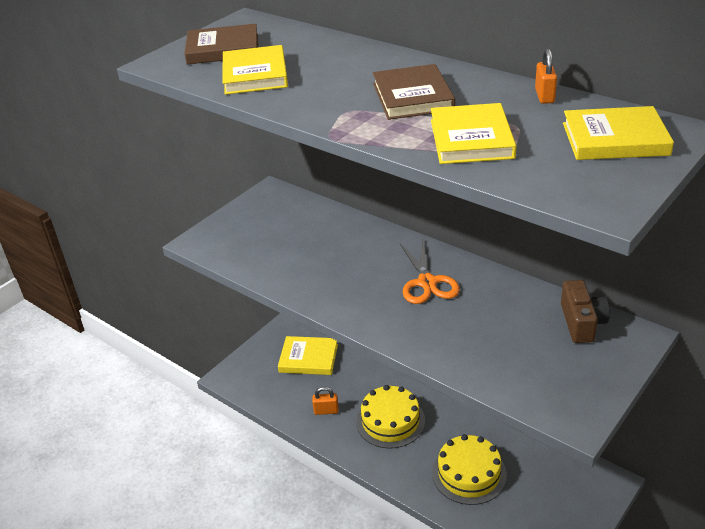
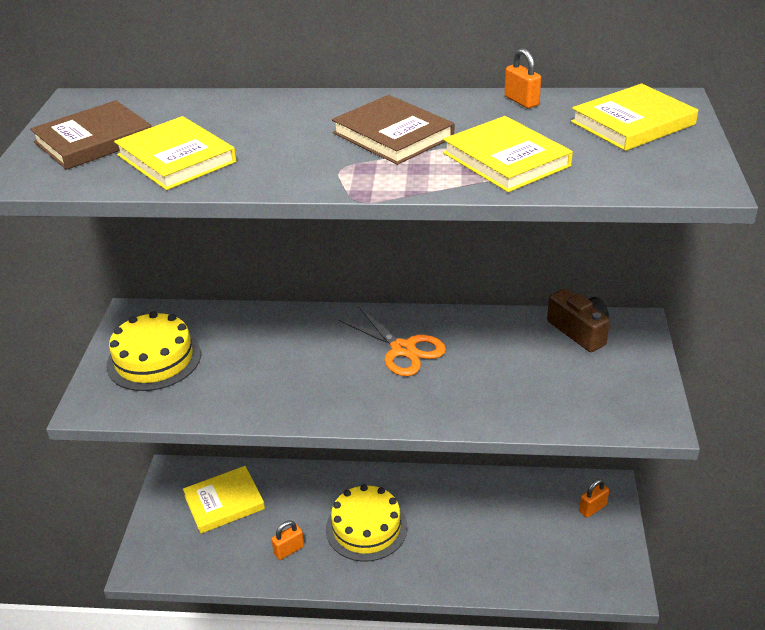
camera: 35 degrees left, 0 degrees up
yellow cake [432,434,507,505] -> yellow cake moved to [107,311,201,391]
none -> orange padlock [579,479,609,518]

